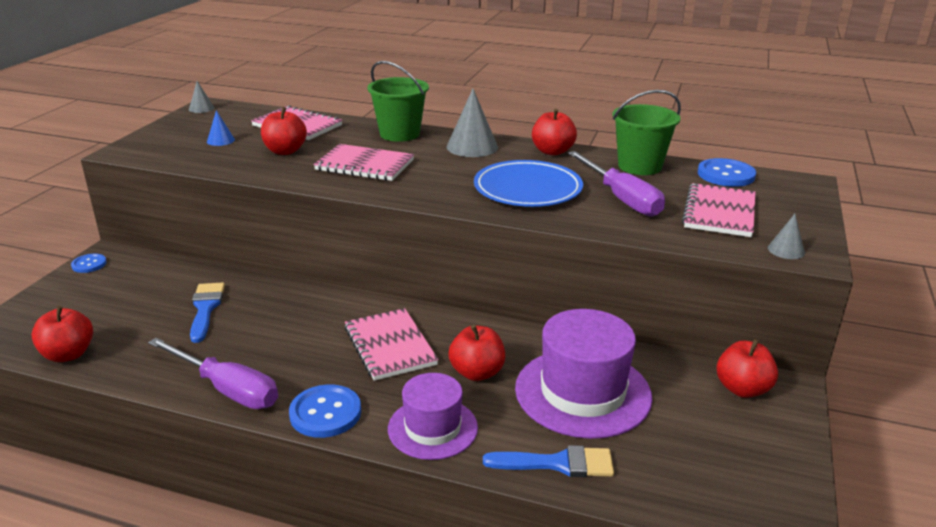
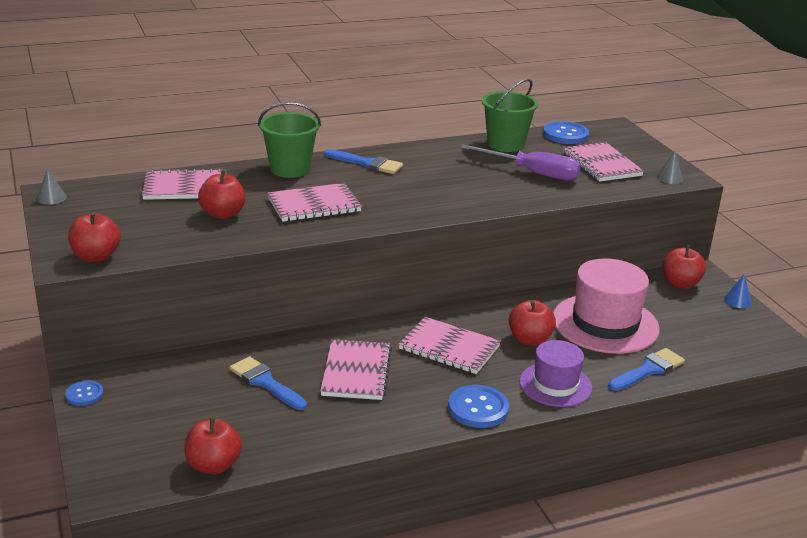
camera: 40 degrees left, 0 degrees up
purple screwdriver [148,338,278,409] -> none
blue cone [207,110,235,146] -> blue cone moved to [724,274,752,308]
grey cone [447,89,498,157] -> blue brush [324,149,403,174]
blue plate [474,160,583,207] -> none
purple hat [515,309,652,439] -> pink hat [553,258,659,354]
red apple [532,109,577,155] -> red apple moved to [68,212,121,262]
none -> pink notebook [320,339,392,400]

